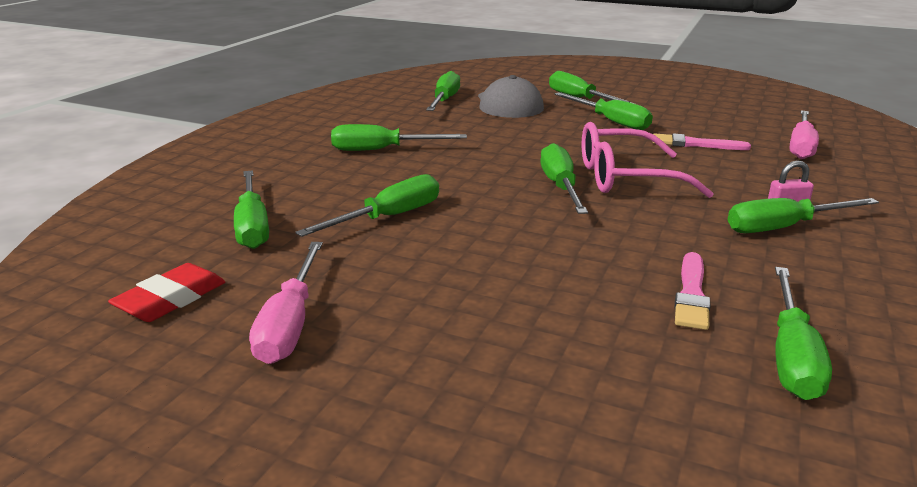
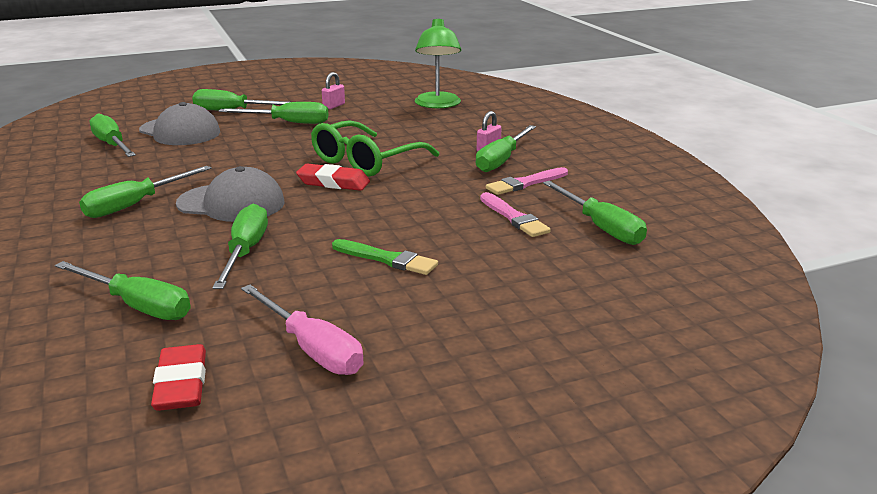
camera: 45 degrees left, 0 degrees up
green screwdriver [540,143,588,214] -> red eraser [296,164,370,191]
pink glasses [581,122,714,198] -> green glasses [311,120,439,176]
pink brush [652,133,751,150] -> pink brush moved to [486,167,568,195]
pink screwdriver [790,110,819,159] -> green lamp [414,18,461,108]
none -> grey cap [176,166,285,222]
none -> pink padlock [322,72,345,109]
none -> green brush [332,239,438,275]

